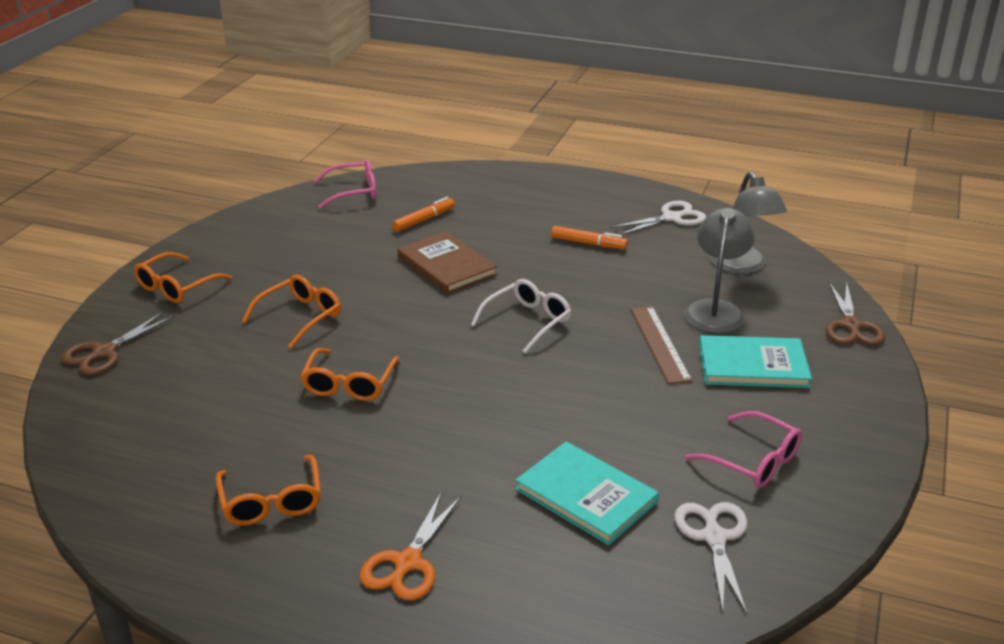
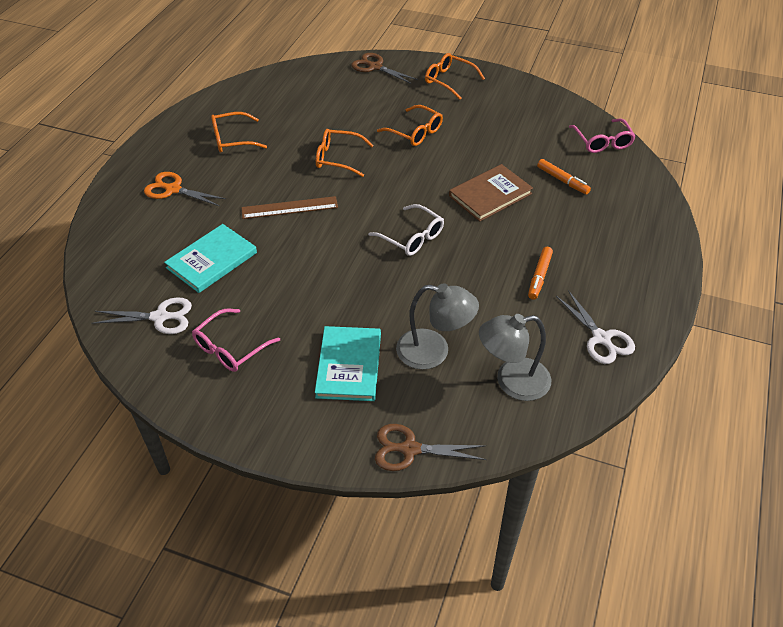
camera: 90 degrees right, 15 degrees up
brown ruler [631,306,692,384] -> brown ruler moved to [241,196,338,219]

